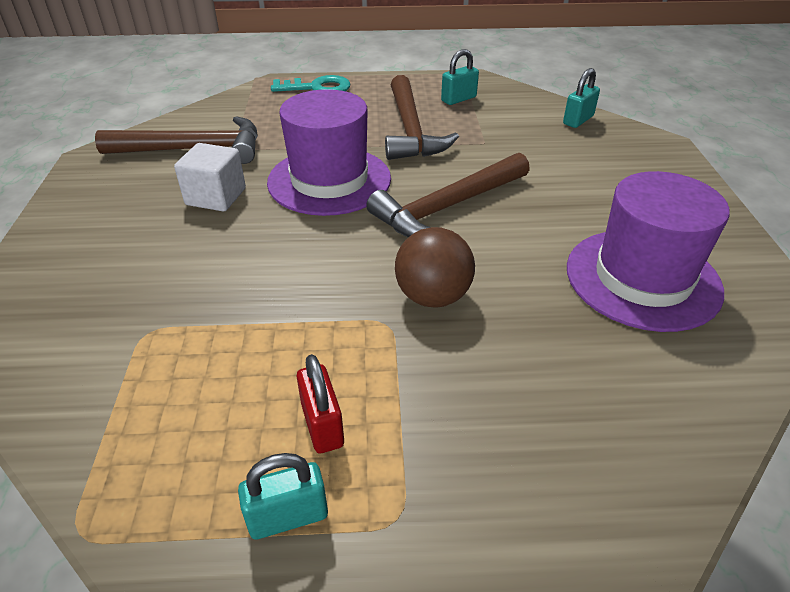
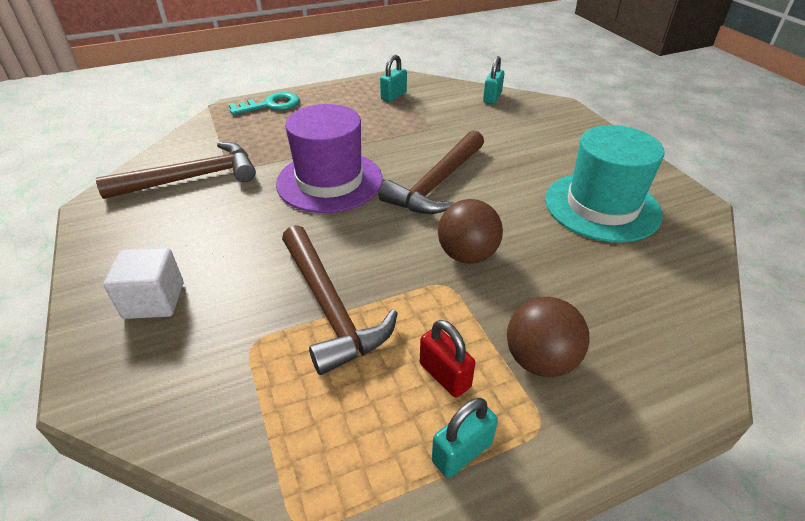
camera: 20 degrees left, 0 degrees up
white cube [174,143,246,211] -> white cube moved to [104,248,183,319]
brown hammer [385,75,459,160] -> brown hammer moved to [282,225,398,375]
purple hat [567,171,730,332] -> turquoise hat [545,125,665,243]
none -> brown ball [507,297,590,377]

